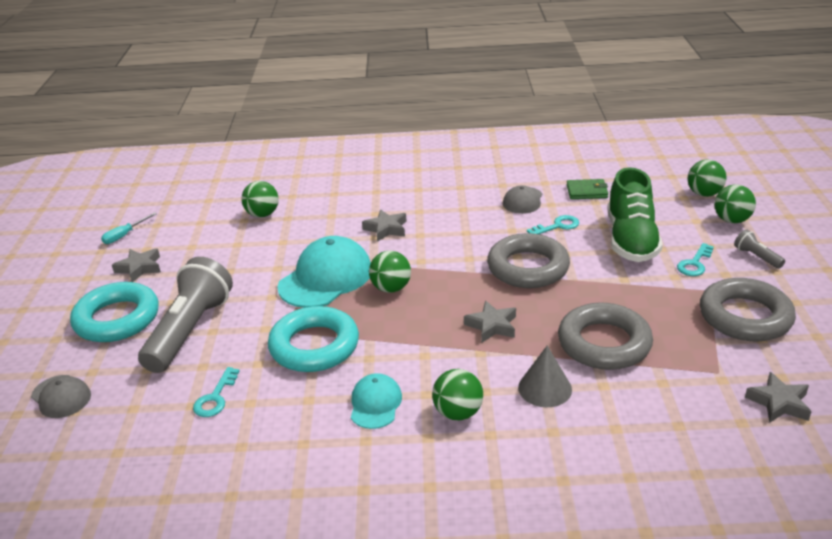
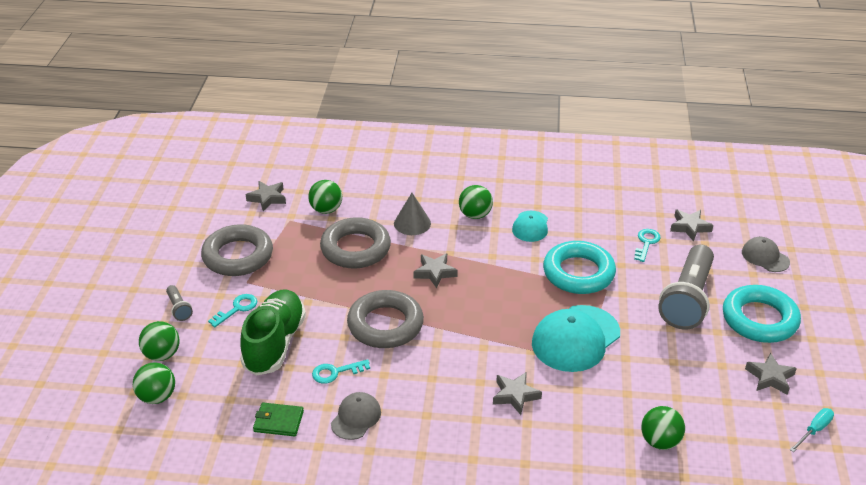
camera: 175 degrees left, 5 degrees up
green ball [369,251,411,293] -> green ball moved to [308,180,342,214]
none -> grey star [670,210,713,241]

